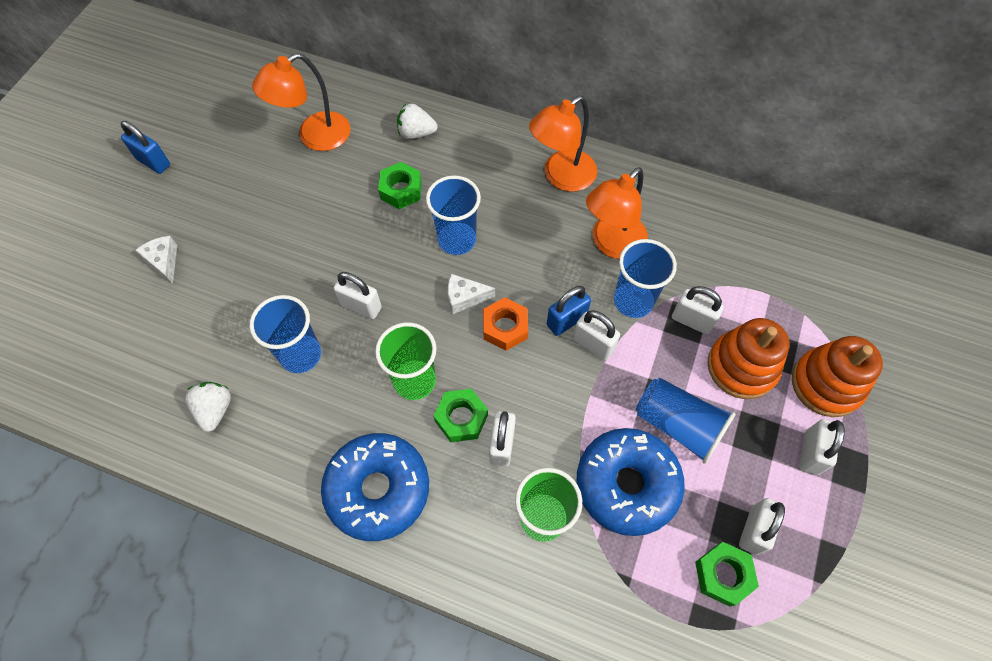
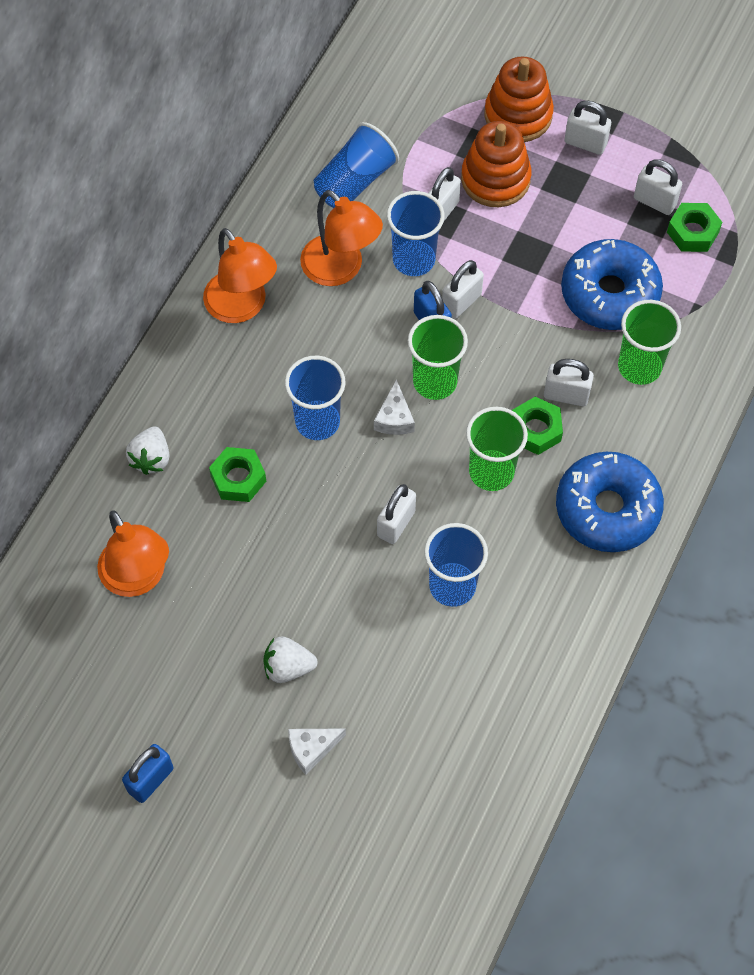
camera: 85 degrees left, 0 degrees up
white strawberry [185,382,231,432] -> white strawberry moved to [263,636,318,683]
orange nut [483,297,528,351] -> green cup [408,315,468,400]
blue cup [636,377,735,464] -> blue cup moved to [314,122,399,208]

